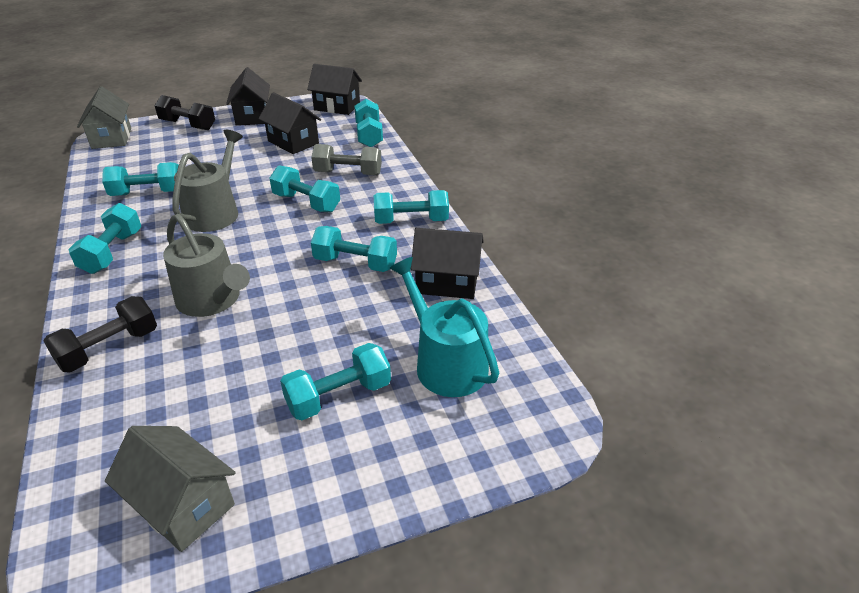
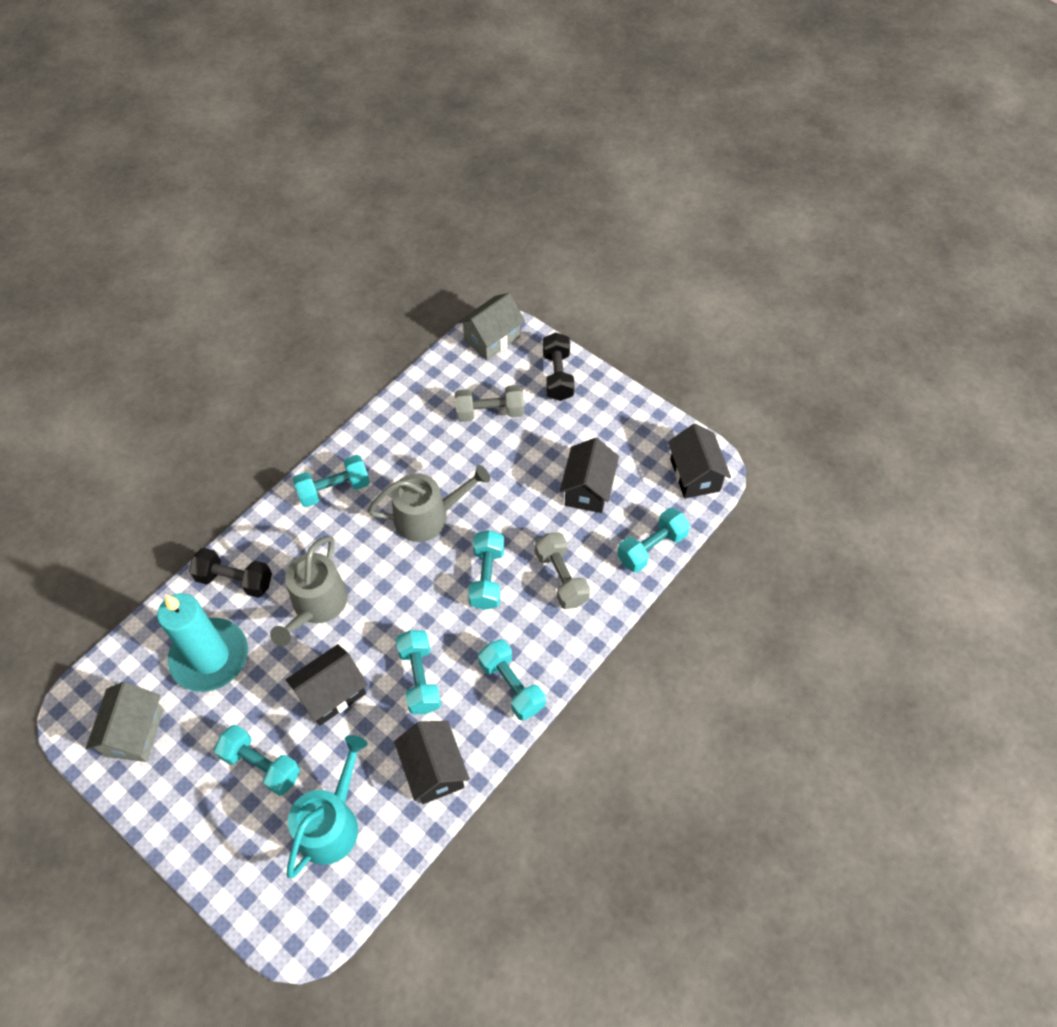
camera: 60 degrees right, 20 degrees up
turquoise dumbbell [102,162,179,196] -> none
black house [226,67,270,126] -> black house moved to [285,644,368,726]
none -> turquoise candle [157,593,248,692]
none -> grey dumbbell [455,385,524,422]

